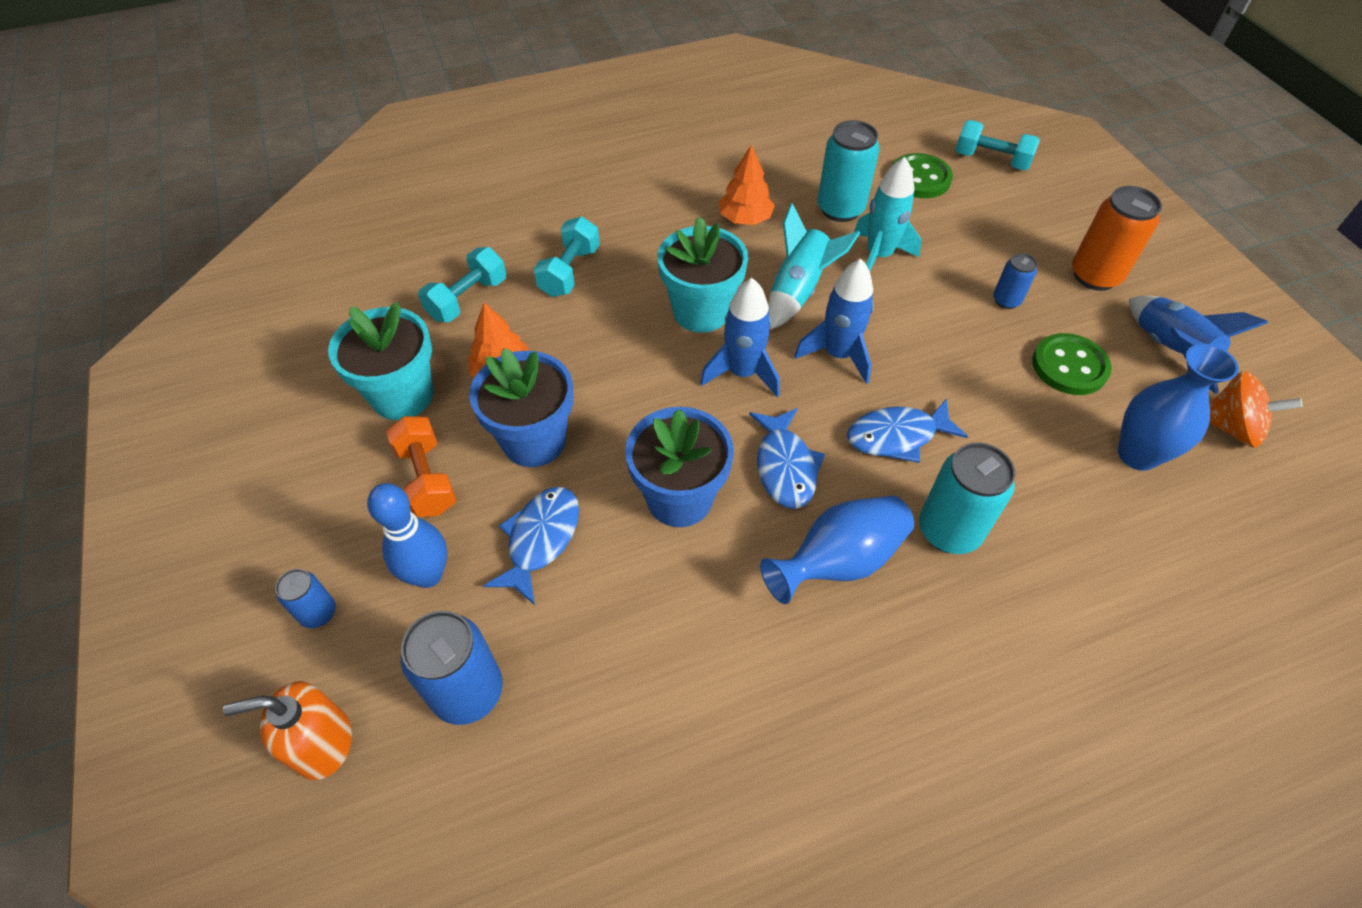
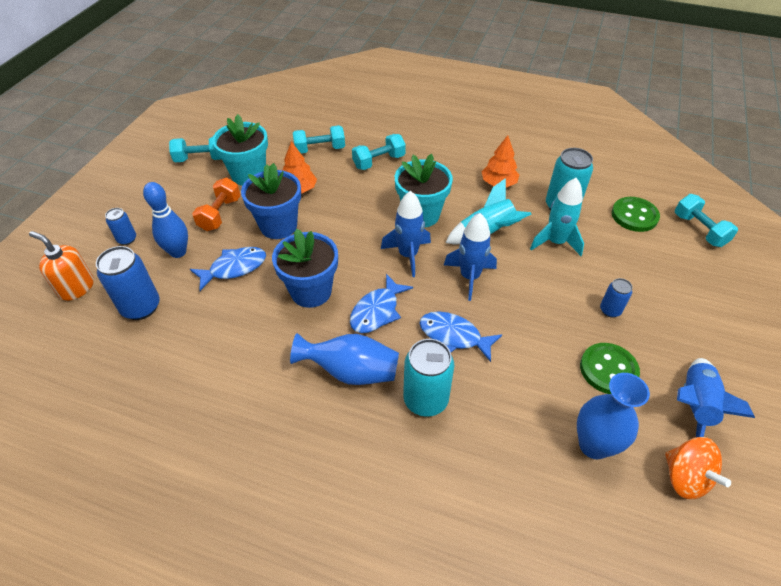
camera: 40 degrees right, 5 degrees down
orange can [1072,186,1162,291] -> none
none -> turquoise dumbbell [169,137,222,162]

